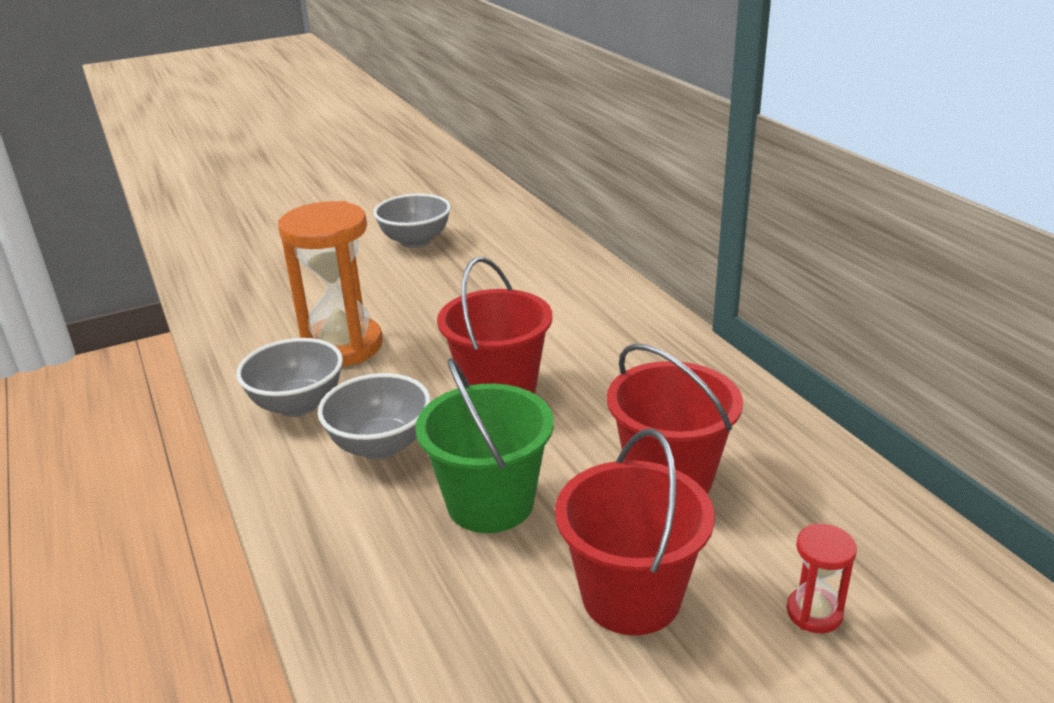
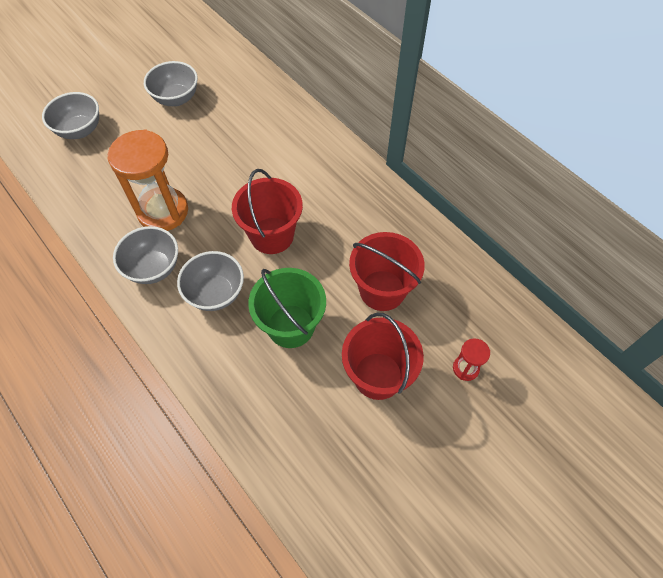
camera: 15 degrees left, 30 degrees up
none -> grey bowl [42,92,99,139]

